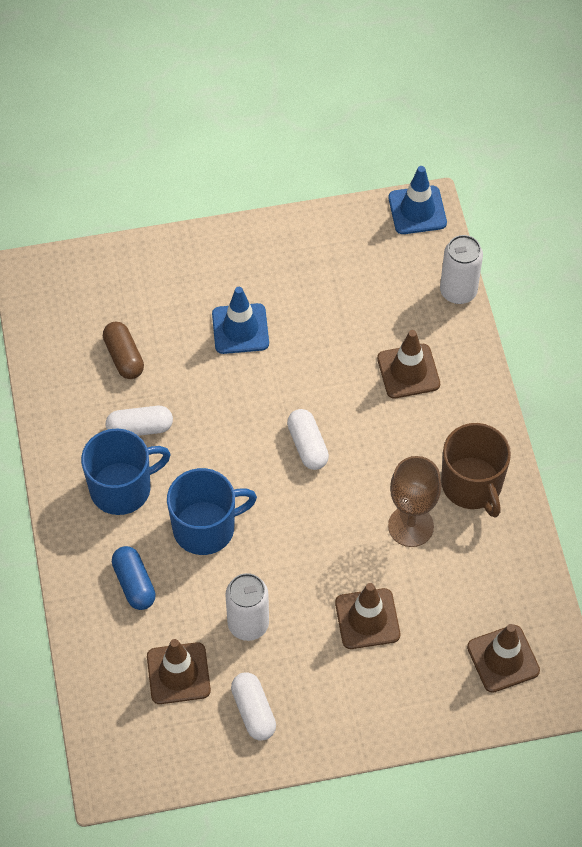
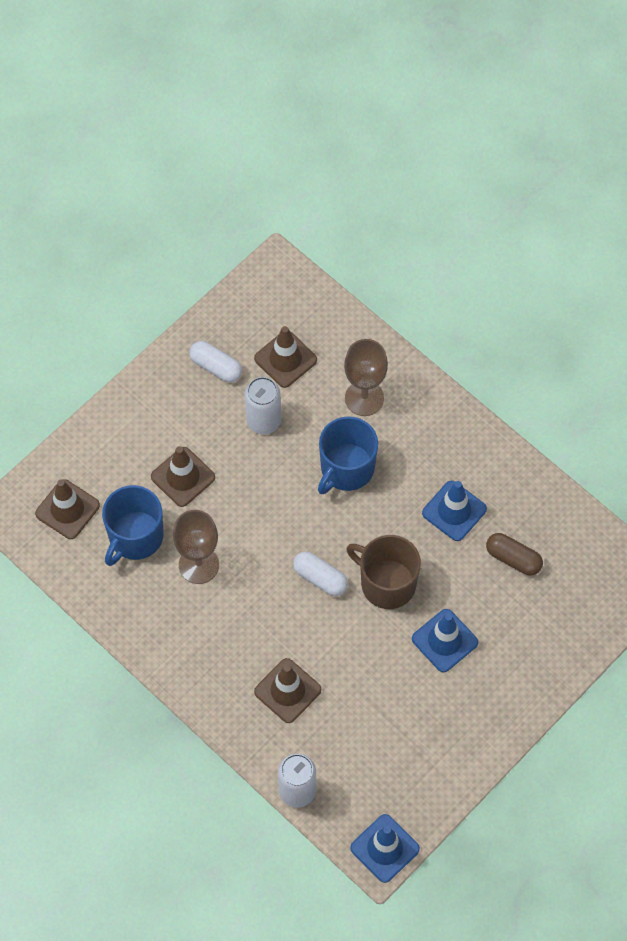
camera: 145 degrees right, 5 degrees up
blue mug [81,428,171,515] -> blue mug moved to [102,485,163,566]
white capsule [106,406,173,436] -> blue traffic cone [422,481,487,541]
blue capsule [112,546,156,610] -> brown goblet [344,339,388,416]
brown mug [441,423,511,518] -> brown mug moved to [346,535,421,609]

